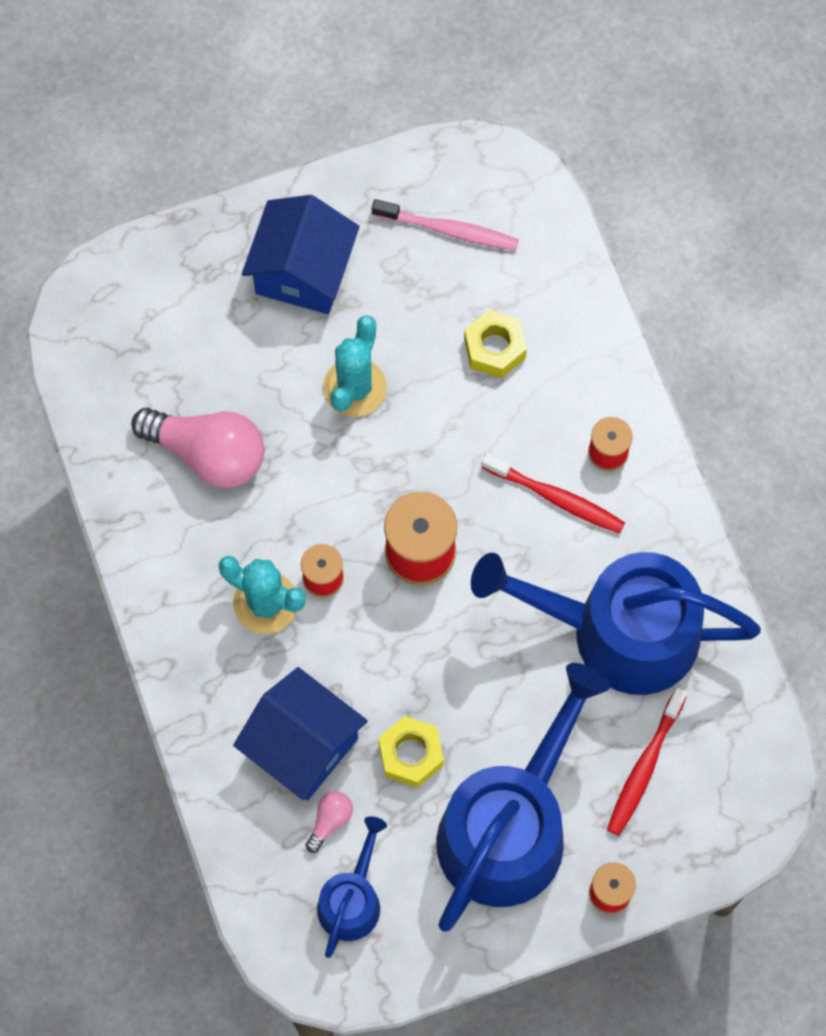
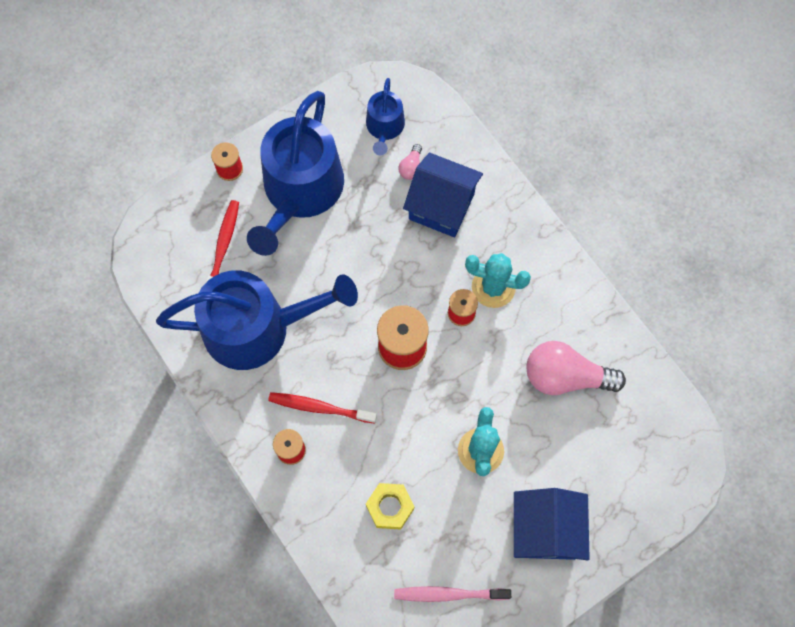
camera: 165 degrees right, 0 degrees up
yellow nut [379,716,444,788] -> none

